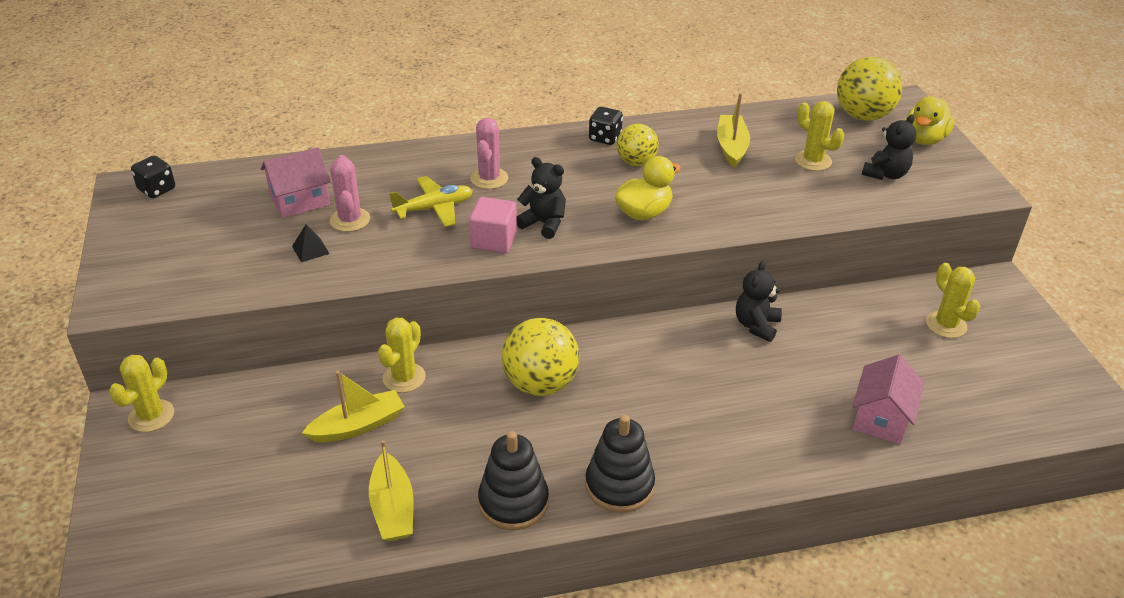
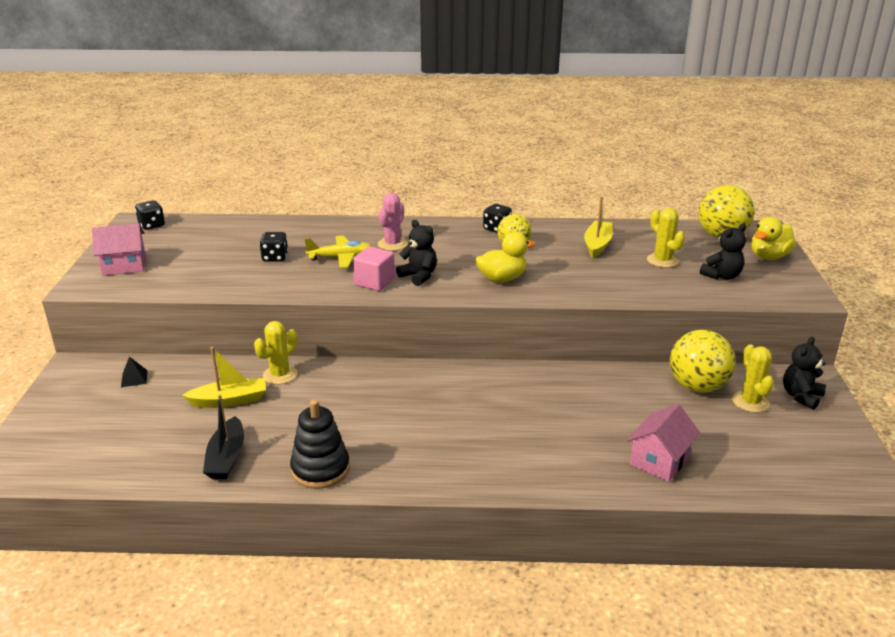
camera: 15 degrees right, 10 degrees down
yellow cactus [109,355,174,432] -> none
pink house [261,147,331,218] -> pink house moved to [92,223,146,276]
black pyramid [292,224,330,262] -> black pyramid moved to [121,356,148,387]
pink cactus [330,155,370,232] -> black dice [259,232,288,262]
yellow boat [369,440,413,541] -> black boat [203,394,244,479]
yellow ball [501,318,579,396] -> yellow ball moved to [670,330,735,393]
black stacking toy [585,415,655,513] -> none
black teddy bear [736,261,782,342] -> black teddy bear moved to [783,337,826,410]

